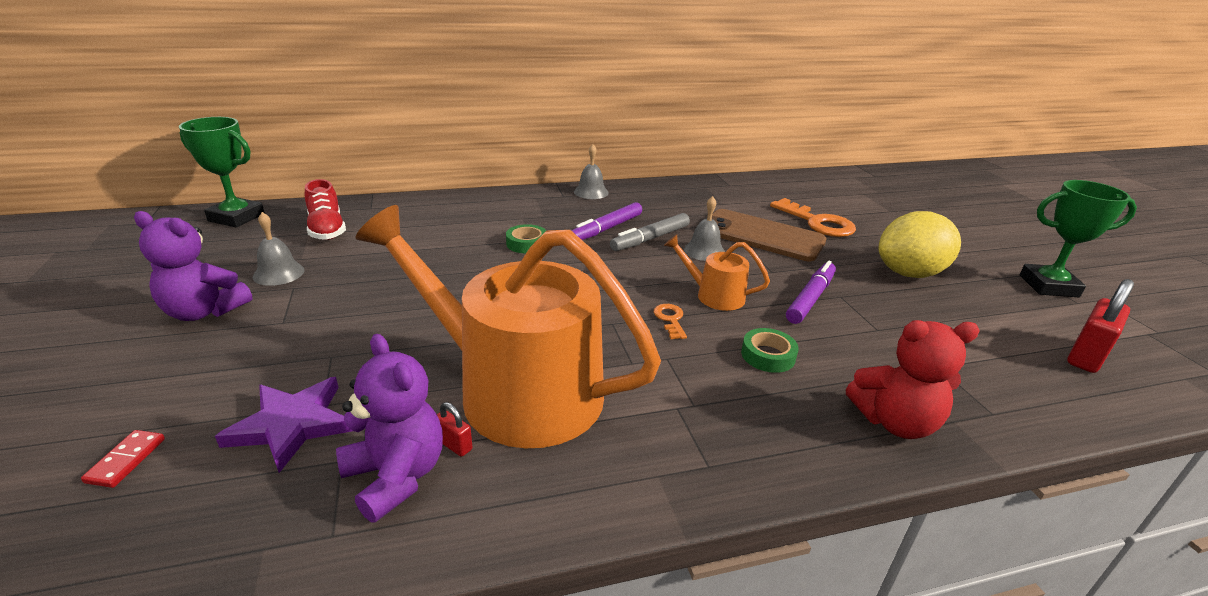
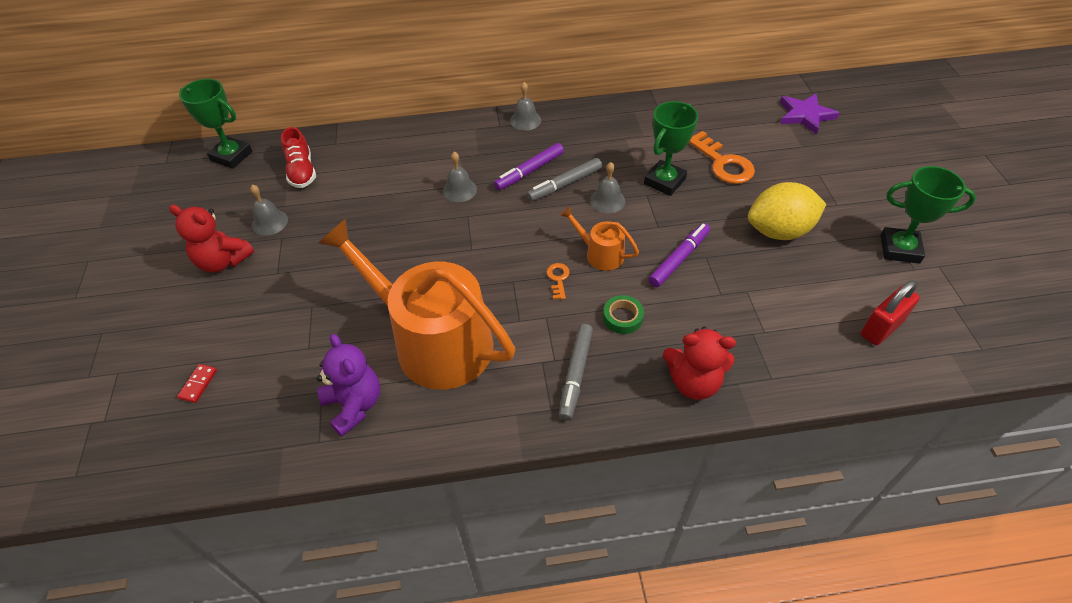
camera: 10 degrees right, 20 degrees up
purple teddy bear [134,211,253,321] -> red teddy bear [169,205,254,272]
purple star [215,377,352,473] -> purple star moved to [780,93,840,135]
red padlock [437,402,472,457] -> none
green tape [506,224,546,254] -> grey bell [443,152,477,202]
brown phone [712,209,826,261] -> green trophy [644,101,699,196]
none -> grey marker [559,324,593,421]

